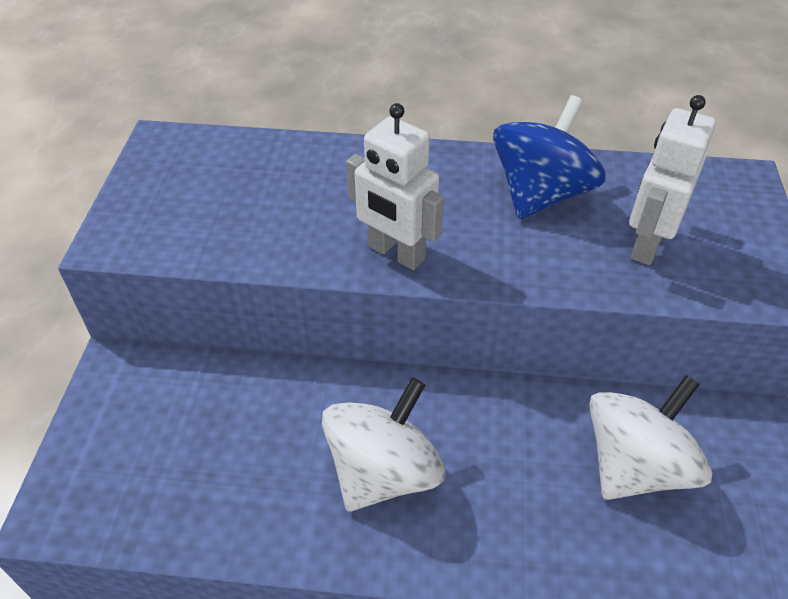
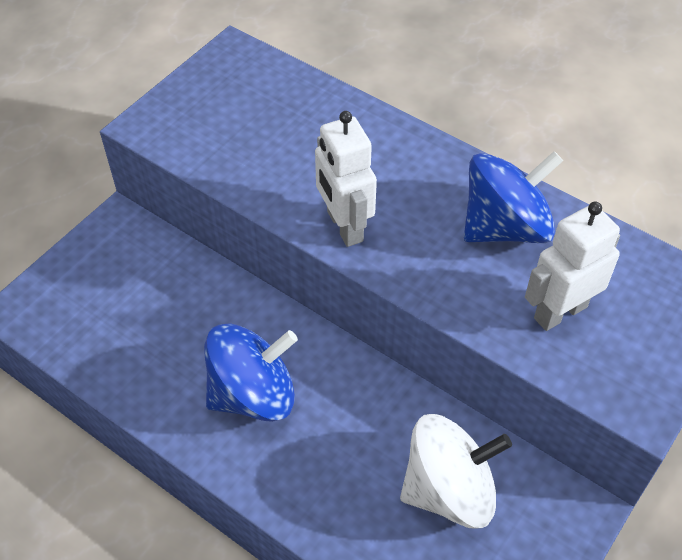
camera: 30 degrees right, 5 degrees up
white spinning top [322,378,445,511] -> blue spinning top [204,323,298,422]

